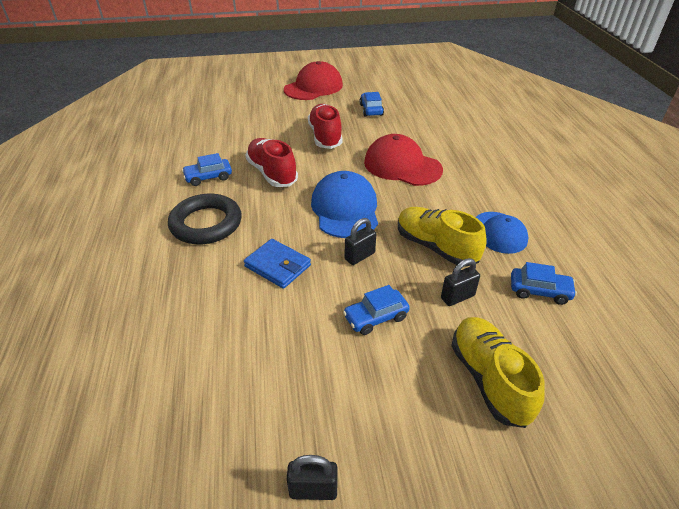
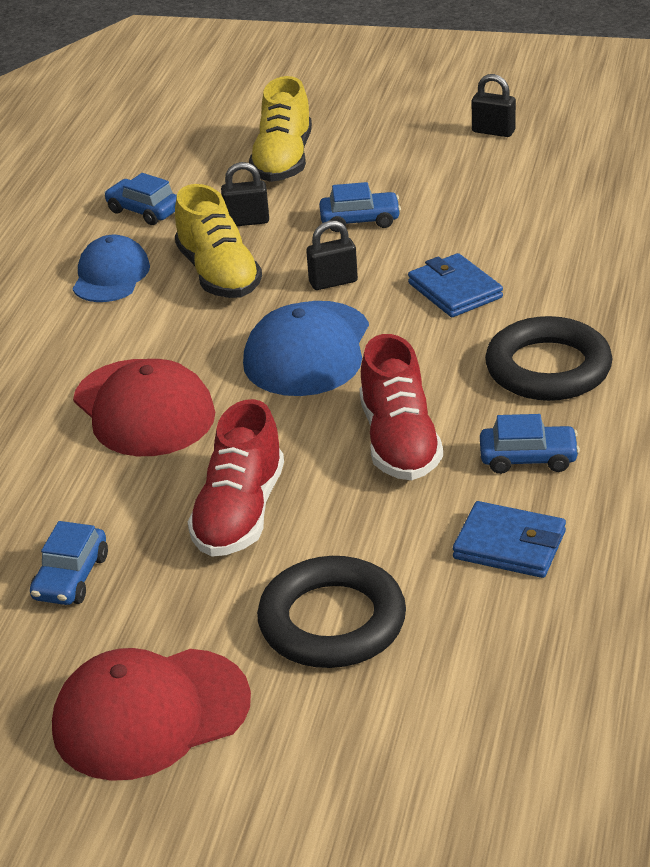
camera: 155 degrees left, 5 degrees down
none -> black ring [257,556,406,668]
none -> blue wallet [453,501,566,578]

